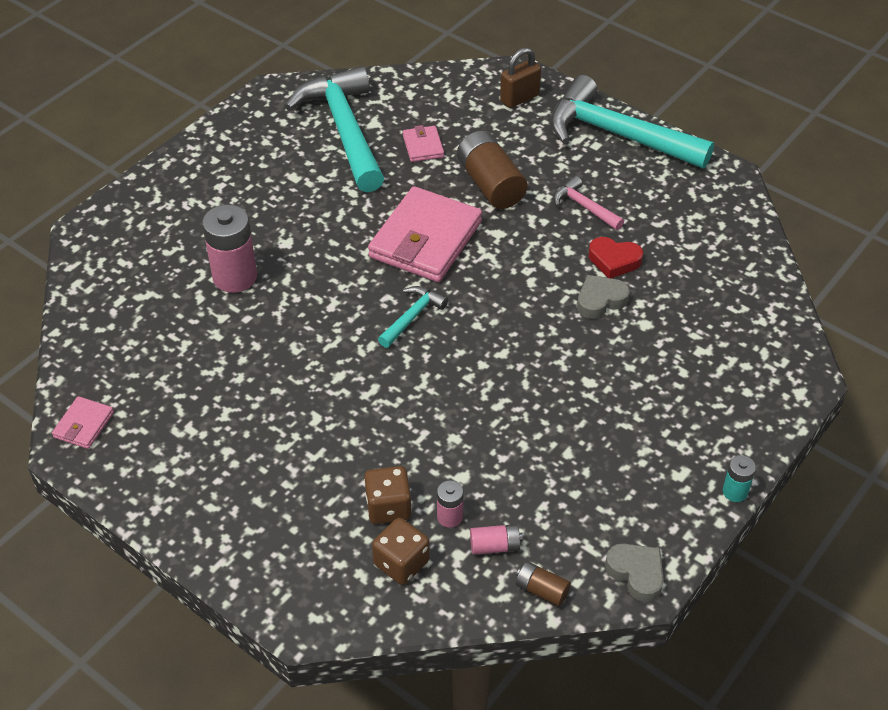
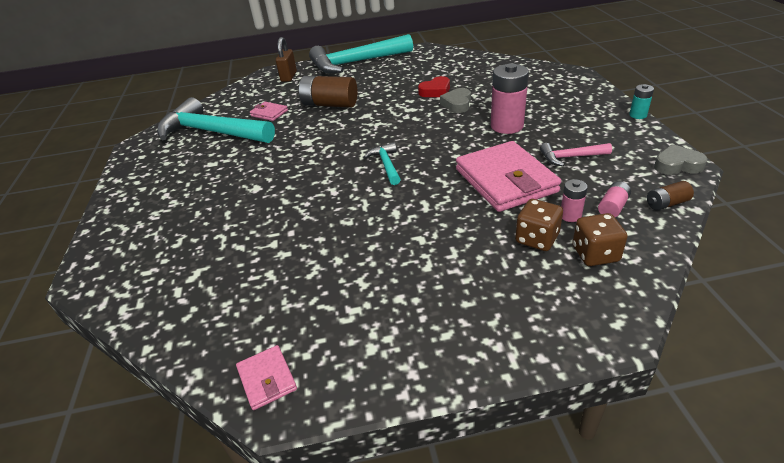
camera: 45 degrees left, 10 degrees down
pink battery [202,205,257,293] -> pink battery moved to [491,63,529,134]
pink wallet [368,186,482,282] -> pink wallet moved to [456,141,561,212]
pink hammer [554,176,624,230] -> pink hammer moved to [540,143,612,166]

